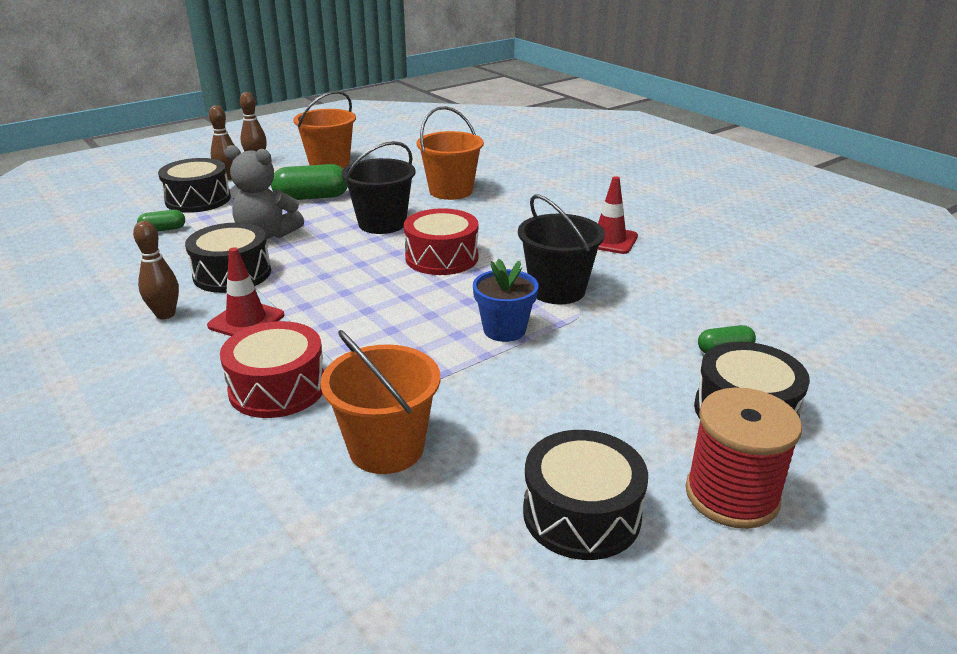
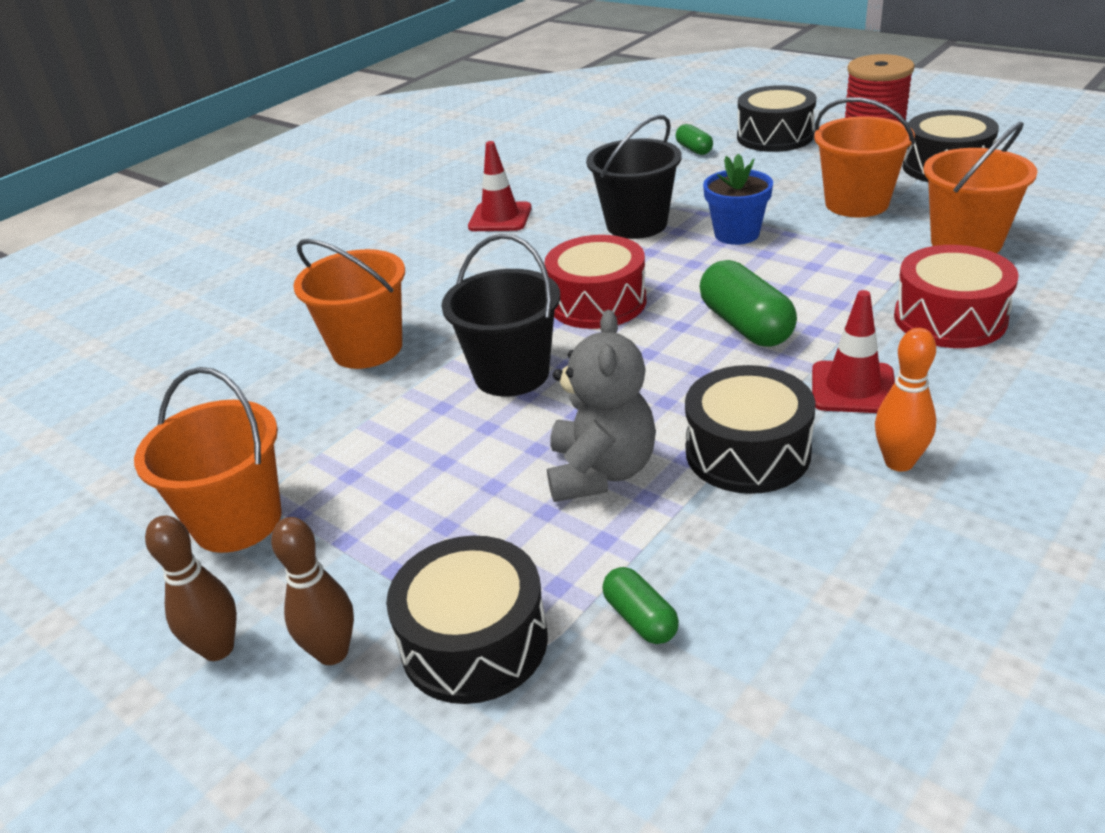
camera: 100 degrees left, 5 degrees up
brown bowling pin [133,221,179,319] -> orange bowling pin [875,328,936,472]
green capsule [271,164,348,200] -> green capsule moved to [700,260,797,347]
none -> orange bucket [814,98,915,217]

